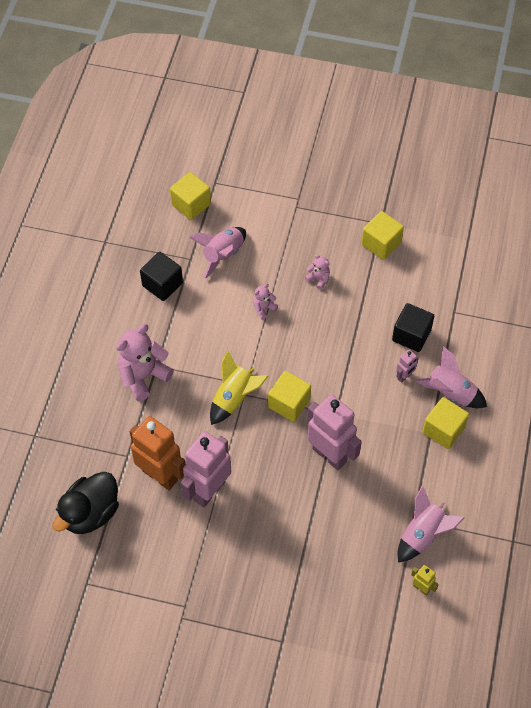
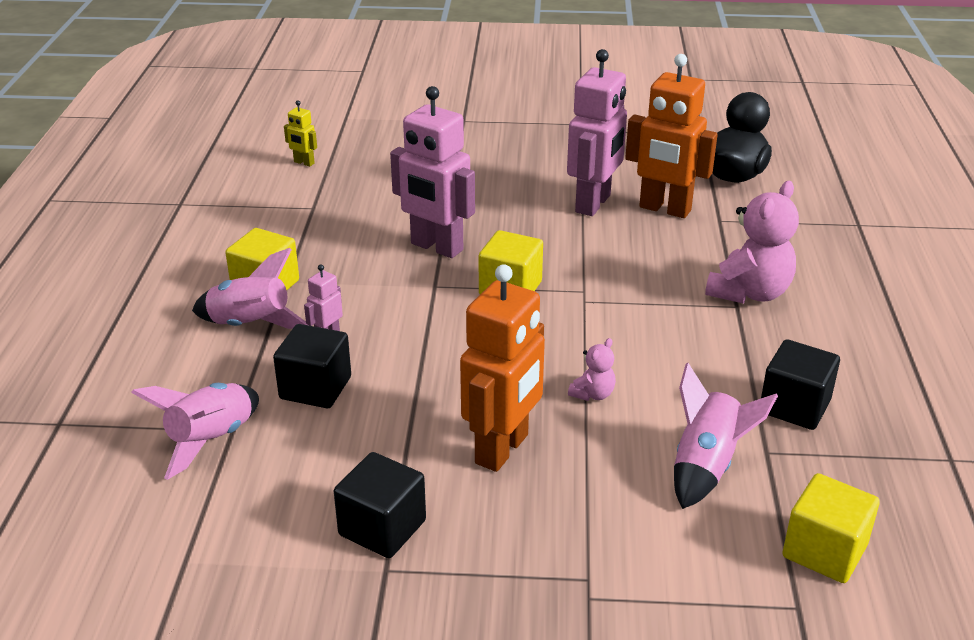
camera: 170 degrees right, 25 degrees down
yellow rocket [210,350,269,425] -> none
pink teddy bear [305,254,330,290] -> orange robot [460,264,545,472]
yellow cube [361,211,404,260] -> black cube [334,452,426,558]
pink rocket [397,486,465,563] -> pink rocket moved to [131,383,259,480]

